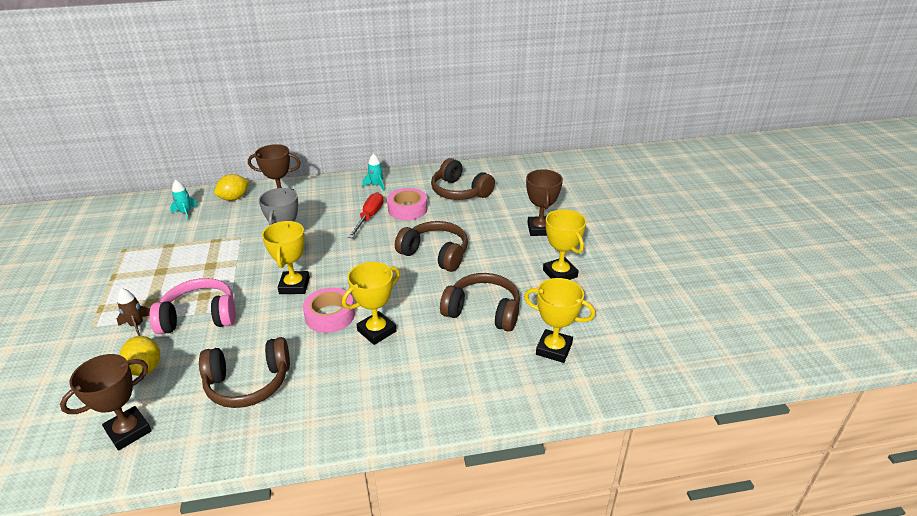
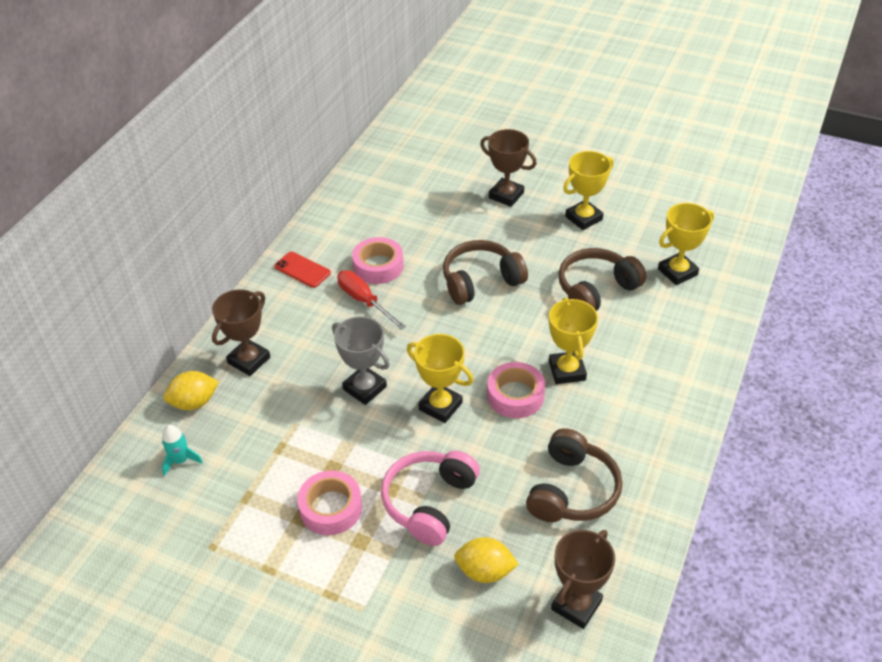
camera: 55 degrees left, 10 degrees up
brown trophy [60,354,152,450] -> brown trophy turned 45 degrees clockwise [551,530,615,629]
brown rocket [117,288,150,336] -> none
yellow lemon [214,174,249,201] -> yellow lemon turned 75 degrees clockwise [164,371,219,410]
turquoise rocket [363,153,385,191] -> red phone [274,252,331,288]
brown headphones [431,158,495,200] -> none
yellow trophy [543,209,586,280] -> yellow trophy turned 45 degrees counterclockwise [563,151,614,230]
none -> pink tape [297,470,362,535]

